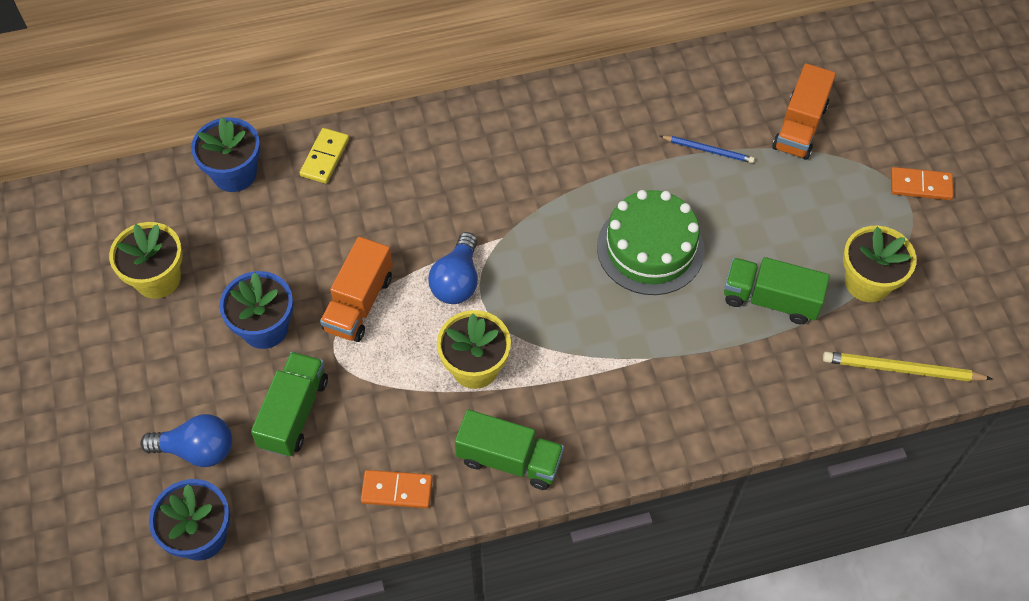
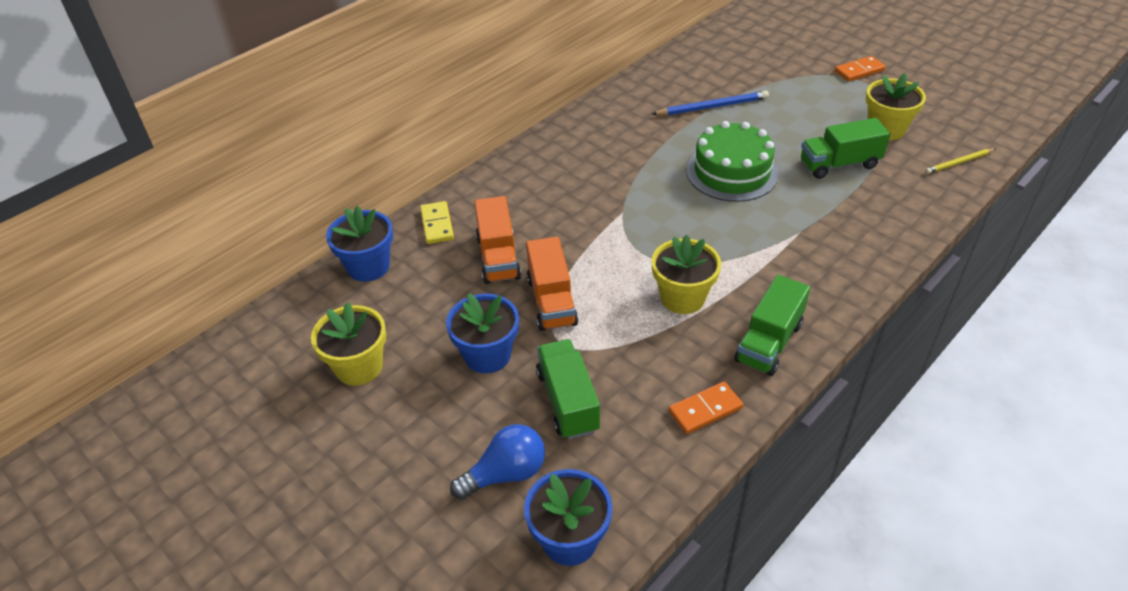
camera: 30 degrees left, 15 degrees down
blue light bulb [428,232,478,304] -> none
green truck [455,409,564,490] -> green truck turned 135 degrees clockwise [735,275,810,376]
blue pencil [660,136,755,163] -> blue pencil [652,91,769,116], size x1.56
orange truck [772,63,836,160] -> orange truck moved to [475,196,521,284]
yellow pencil [823,351,993,382] -> yellow pencil [925,148,995,174], size x0.64

